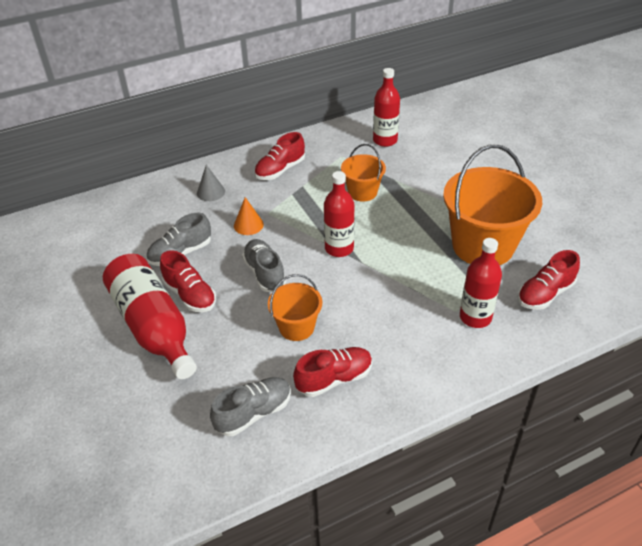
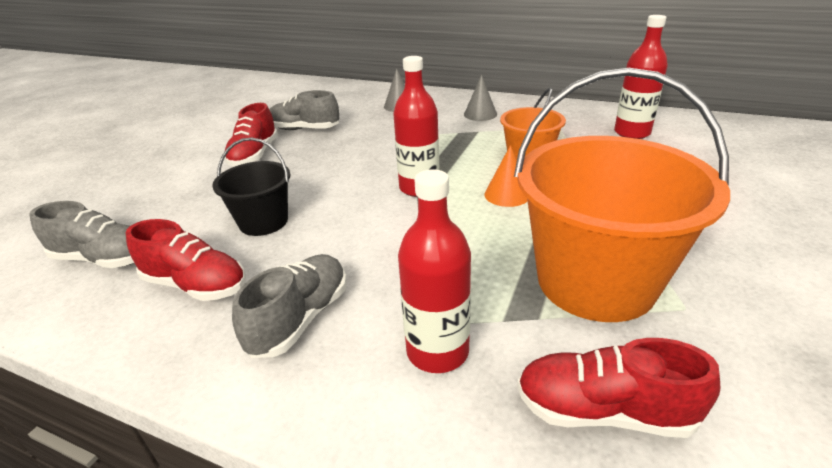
camera: 50 degrees right, 10 degrees down
red bottle [103,254,197,379] -> none
orange cone [234,197,264,235] -> orange cone moved to [485,145,528,207]
grey shoe [242,239,286,292] -> grey shoe moved to [232,254,347,358]
red shoe [254,132,305,180] -> grey cone [464,75,497,121]
orange bucket [268,274,322,341] -> black bucket [212,138,290,236]

